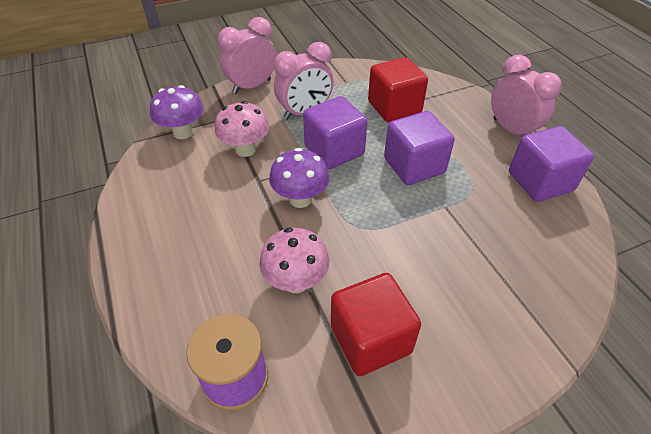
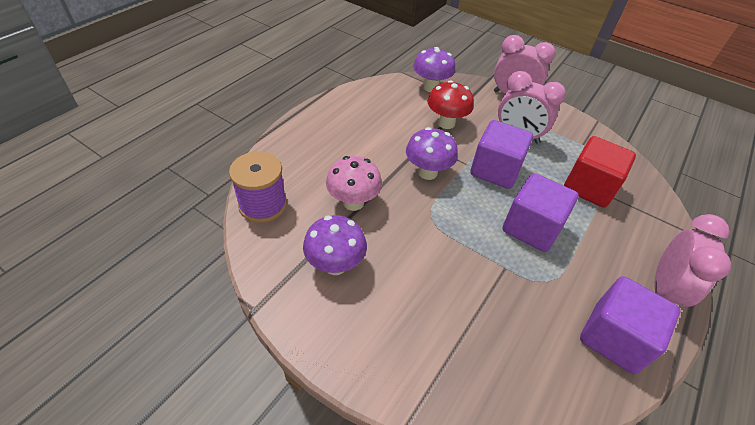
camera: 55 degrees right, 0 degrees up
pink mushroom [215,101,269,157] -> red mushroom [428,80,474,129]
red cube [331,273,421,376] -> purple mushroom [303,215,367,275]

